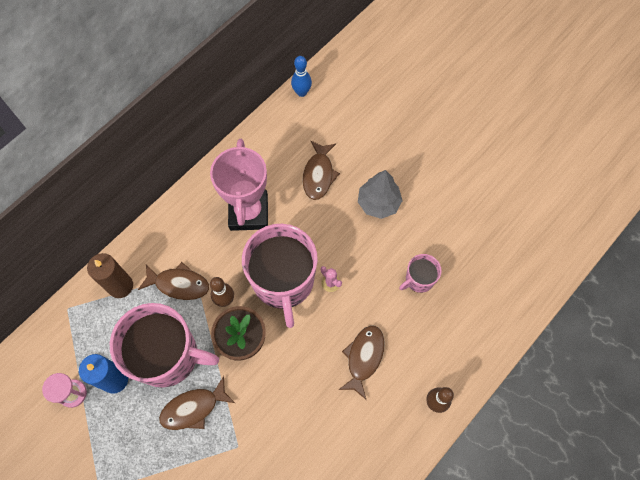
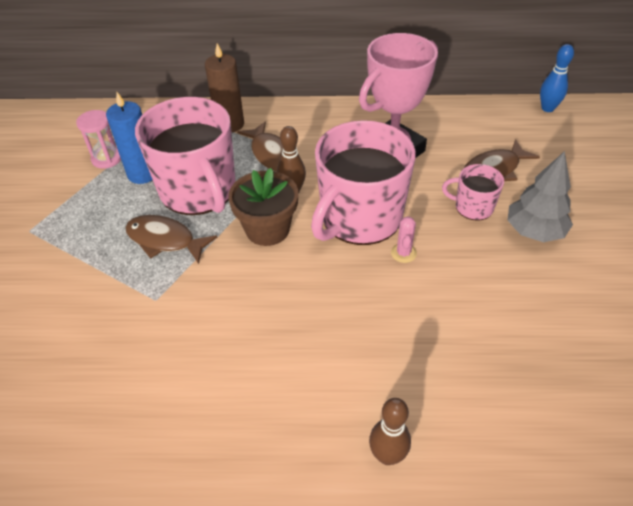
camera: 50 degrees right, 20 degrees down
brown fish [338,325,385,399] -> none
pink mug [399,254,442,293] -> pink mug moved to [442,164,504,221]

